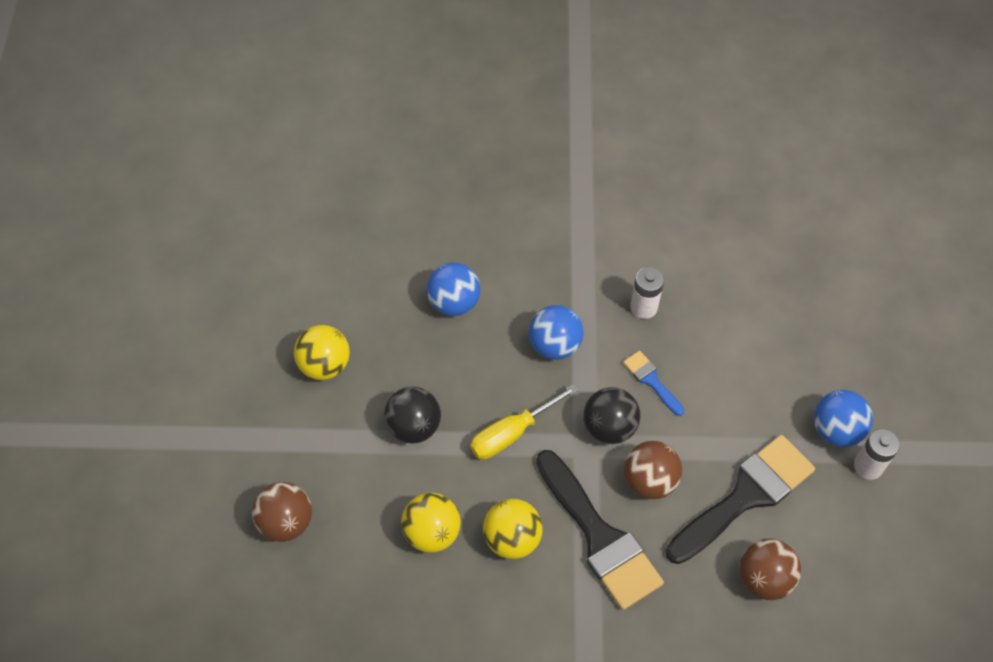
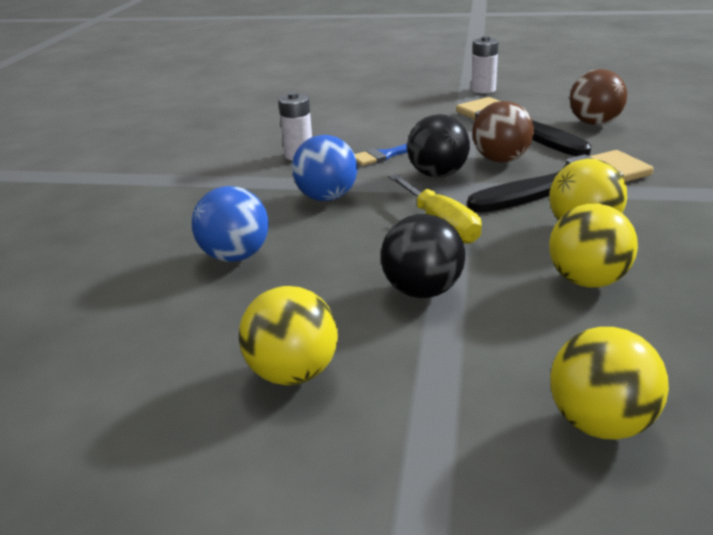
camera: 80 degrees left, 30 degrees down
brown ball [252,482,312,542] -> yellow ball [550,327,669,440]
blue ball [814,390,873,447] -> none

